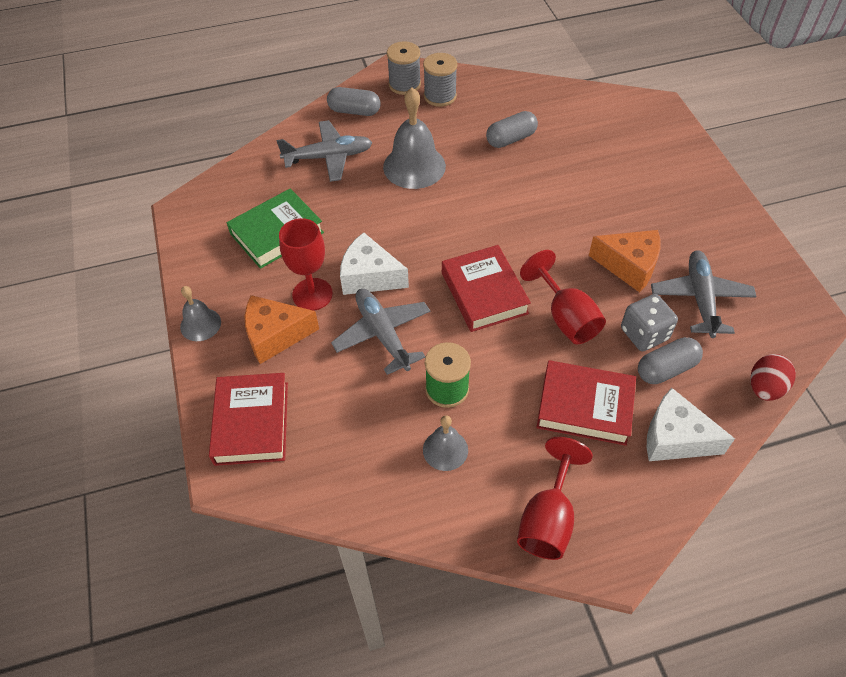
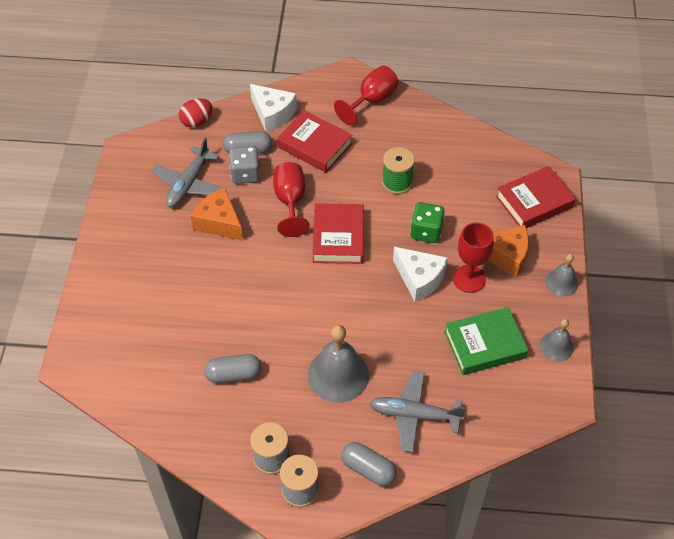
camera: 160 degrees left, 0 degrees up
red book [209,373,288,466] -> red book turned 45 degrees clockwise [496,166,576,228]
grey plane [331,289,430,375] -> green dice [410,202,445,243]
grey bell [423,415,468,471] -> grey bell moved to [540,319,574,361]

